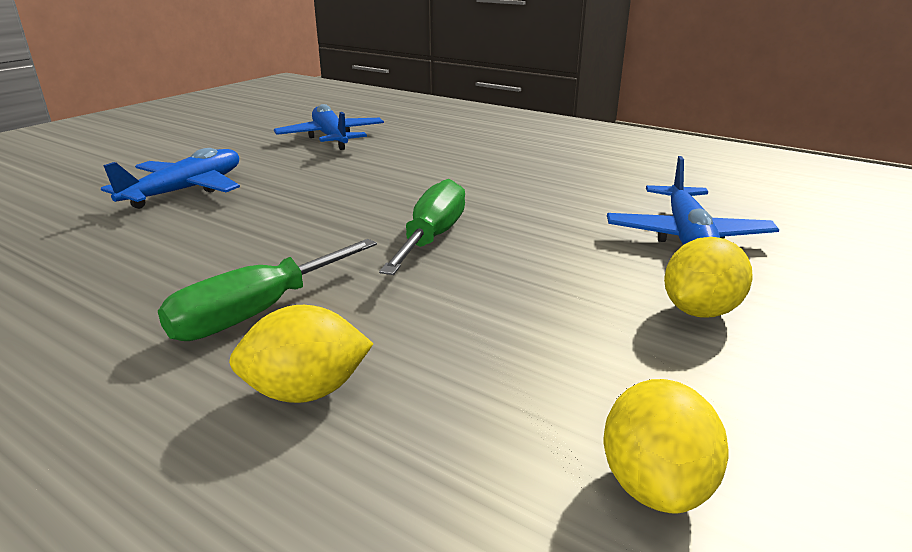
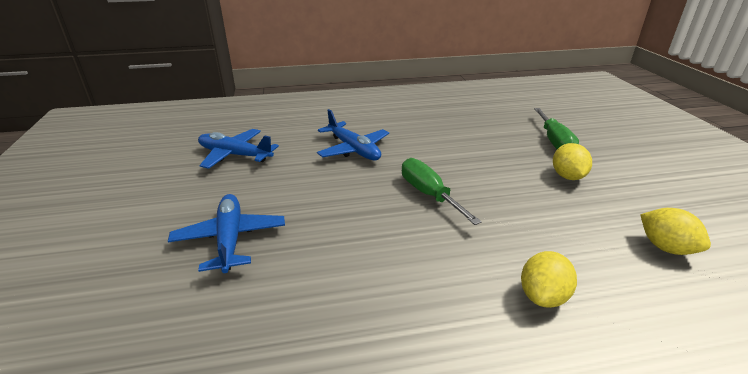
camera: 45 degrees left, 5 degrees up
green screwdriver [158,239,377,341] -> green screwdriver moved to [534,108,579,149]
blue plane [607,156,779,245] -> blue plane moved to [317,109,389,160]

